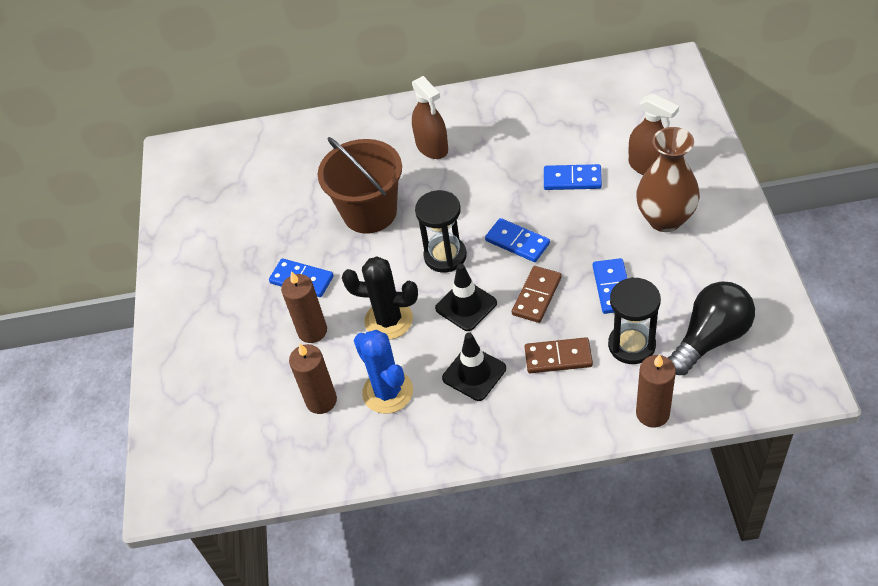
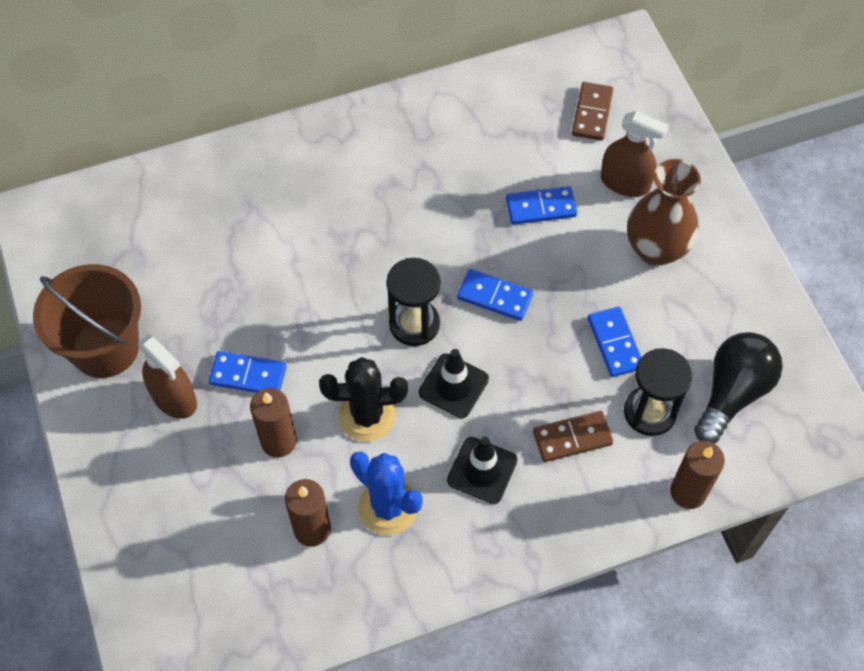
camera: 20 degrees left, 10 degrees up
brown bucket [318,137,402,234] -> brown bucket moved to [33,264,141,378]
brown spray bottle [412,76,448,159] -> brown spray bottle moved to [138,335,197,419]
brown domino [512,266,562,323] -> brown domino moved to [572,82,613,141]

